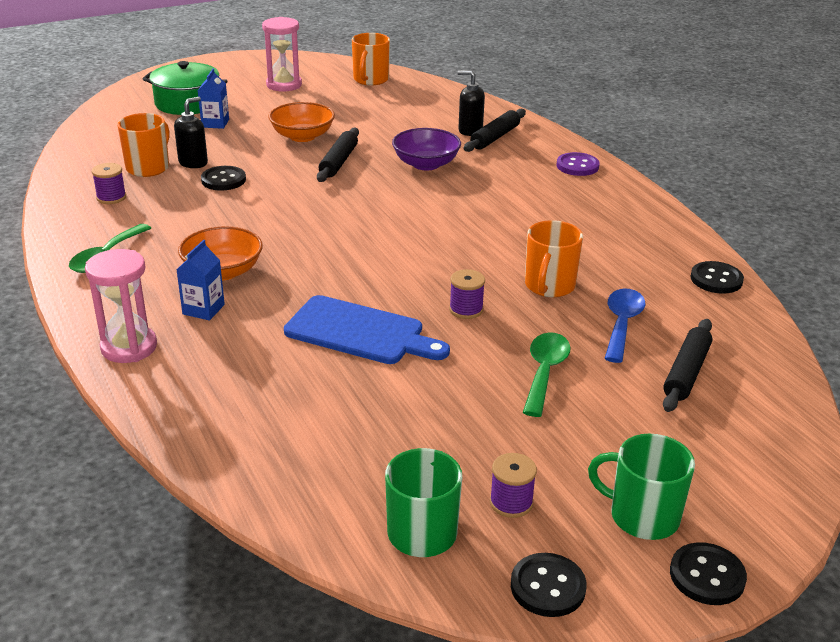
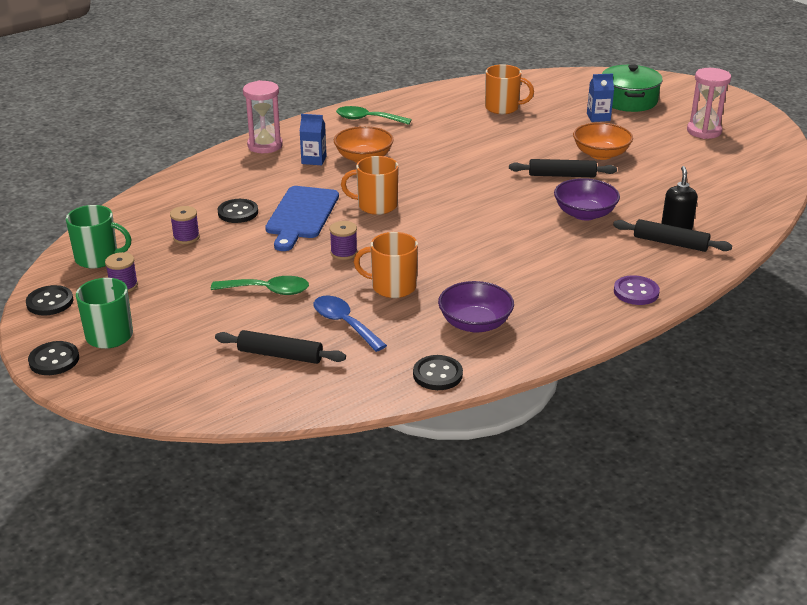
camera: 80 degrees right, 0 degrees up
purple spool [92,163,126,204] -> purple spool moved to [170,206,200,244]
black soap dispenser [174,97,208,168] -> none
black button [201,166,246,191] -> black button moved to [218,199,258,223]
orange mug [352,33,390,85] -> orange mug moved to [341,156,399,215]
blue spoon [604,288,645,363] -> blue spoon turned 135 degrees counterclockwise [314,296,387,352]
none -> purple bowl [438,281,514,332]

